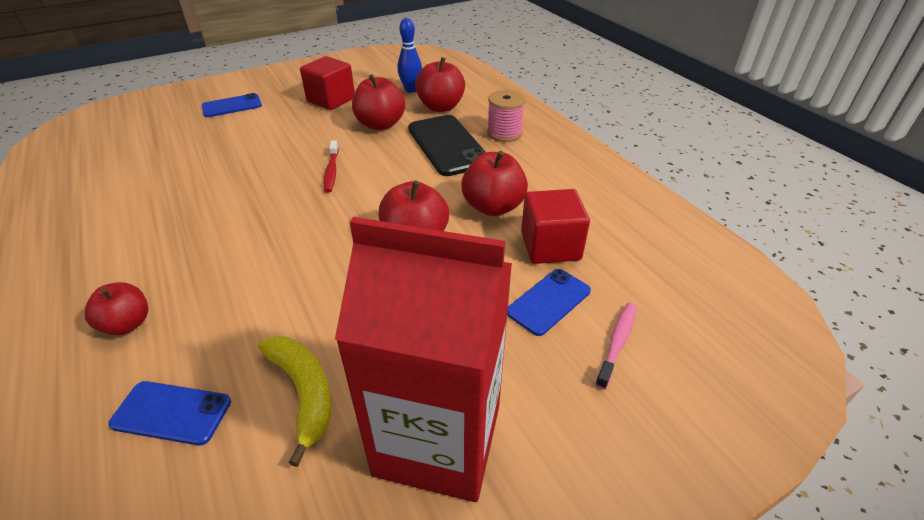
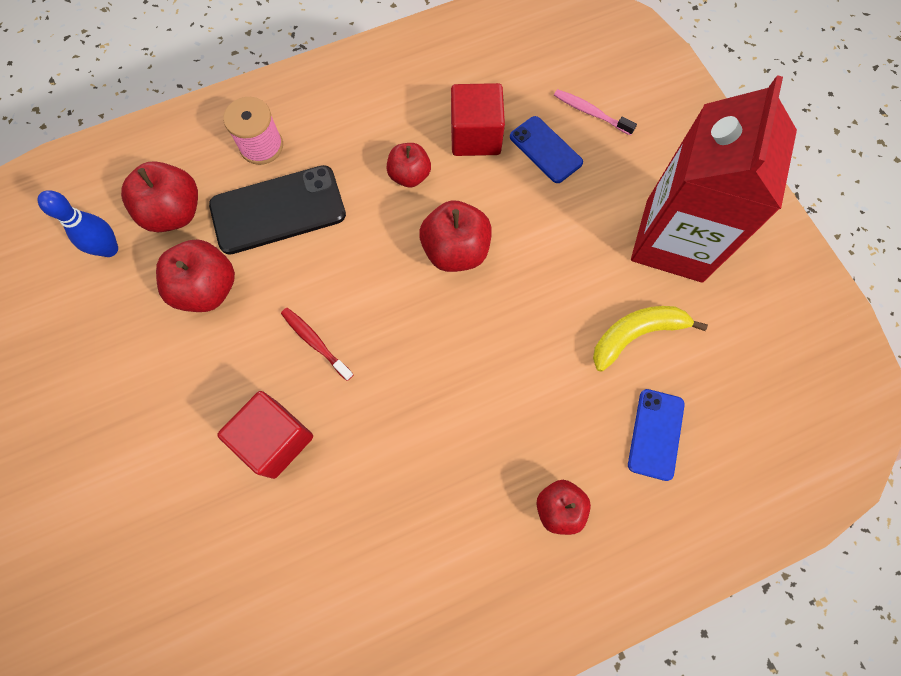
camera: 85 degrees left, 30 degrees up
blue phone [202,93,262,117] -> none
red cube [300,56,355,110] -> red cube moved to [217,391,313,479]
red toothbrush [324,140,339,193] -> red toothbrush turned 135 degrees counterclockwise [281,308,354,381]
red apple [461,151,528,216] -> red apple [386,143,431,187], size x0.65

